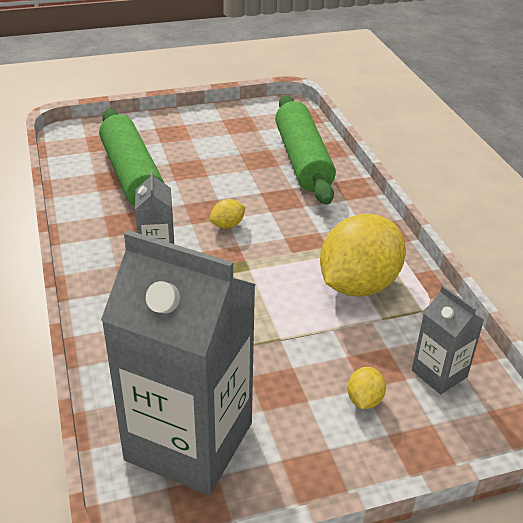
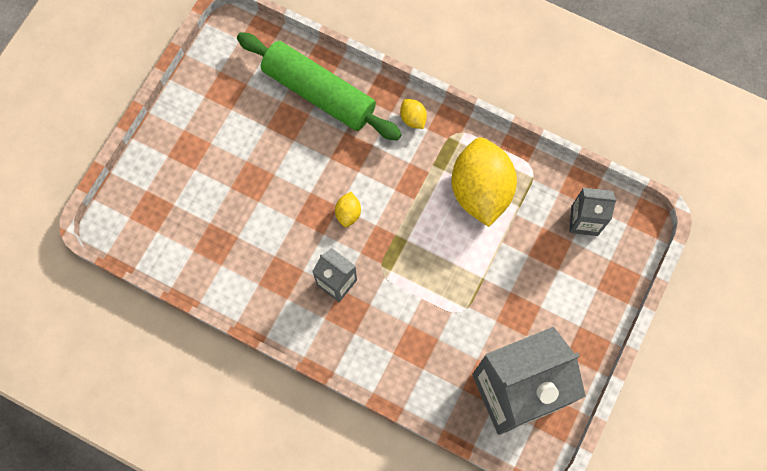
camera: 45 degrees left, 35 degrees up
green rolling pin [99,109,164,206] -> none
yellow lemon [347,367,386,409] -> yellow lemon moved to [400,99,427,129]

